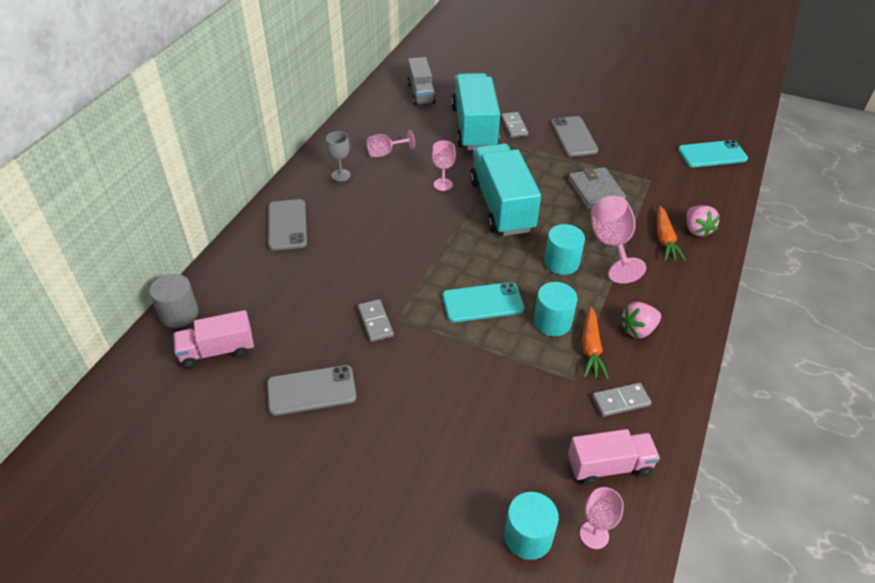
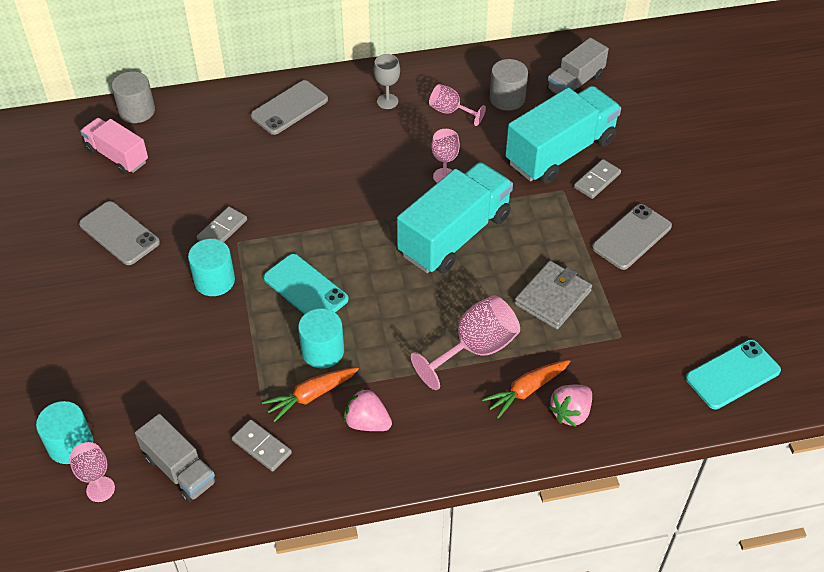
camera: 55 degrees right, 5 degrees up
turquoise cylinder [544,224,585,275] -> turquoise cylinder moved to [188,239,235,296]
pink truck [568,429,660,485] -> grey truck [135,414,217,503]
turquoise phone [678,140,748,167] -> turquoise phone turned 75 degrees counterclockwise [686,340,781,409]
none -> grey cylinder [490,59,528,111]

